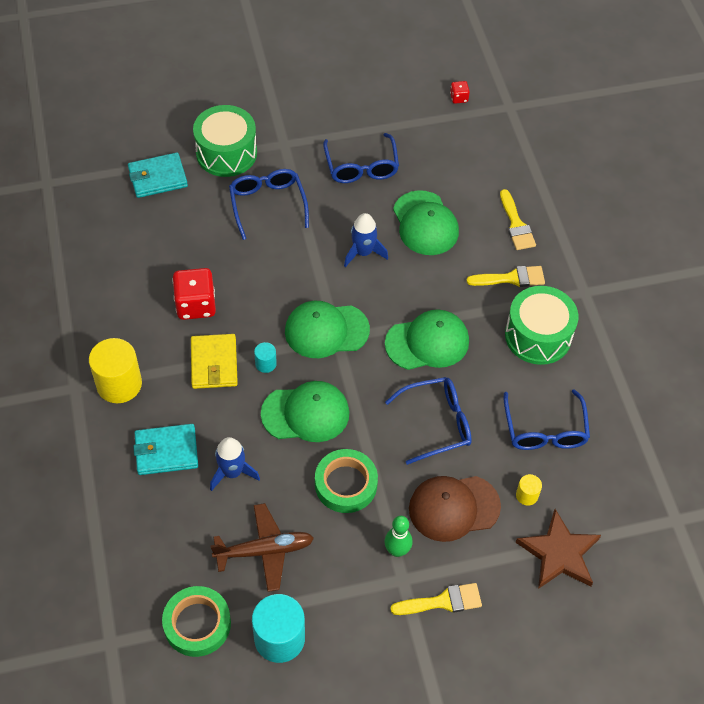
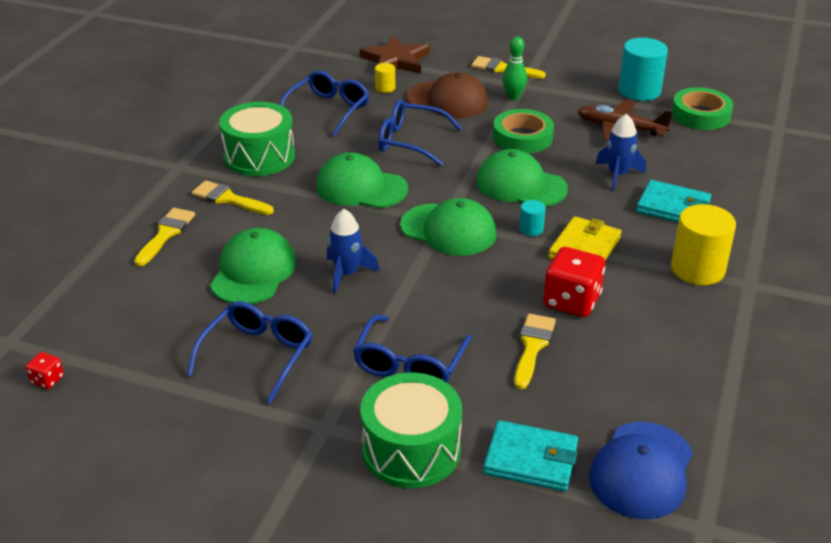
camera: 145 degrees left, 20 degrees down
none -> yellow brush [514,314,556,389]
none -> blue cap [589,422,693,520]

